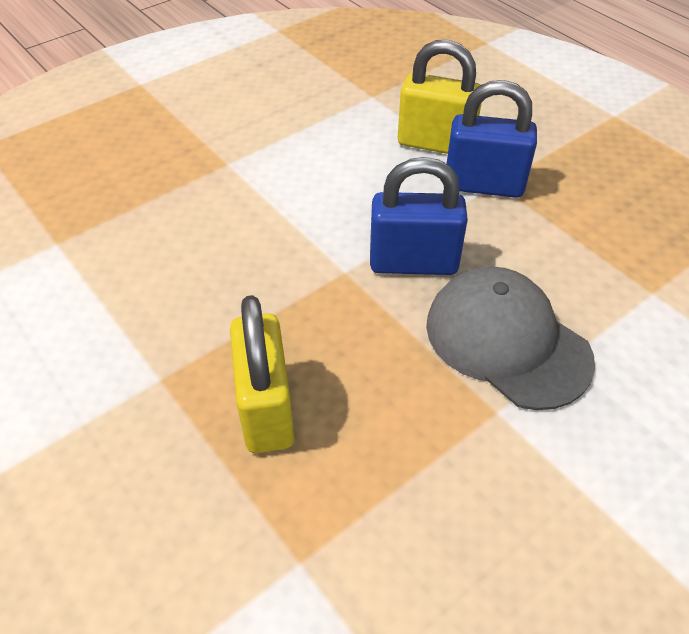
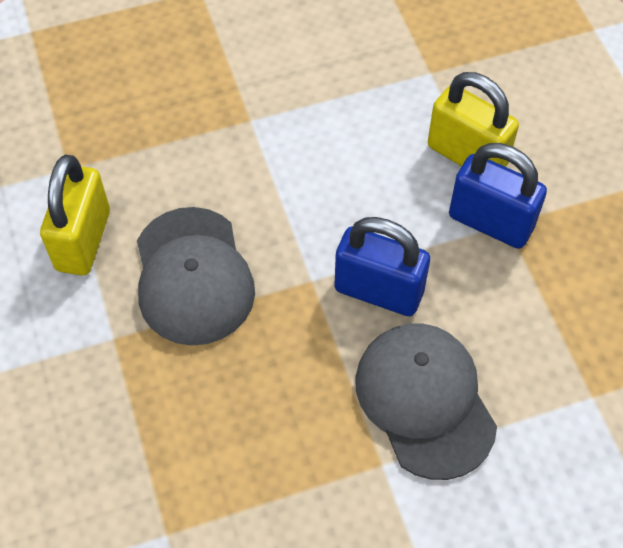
camera: 20 degrees right, 10 degrees up
yellow padlock [230,295,294,453] -> yellow padlock moved to [40,154,110,275]
none -> grey cap [137,207,255,346]

